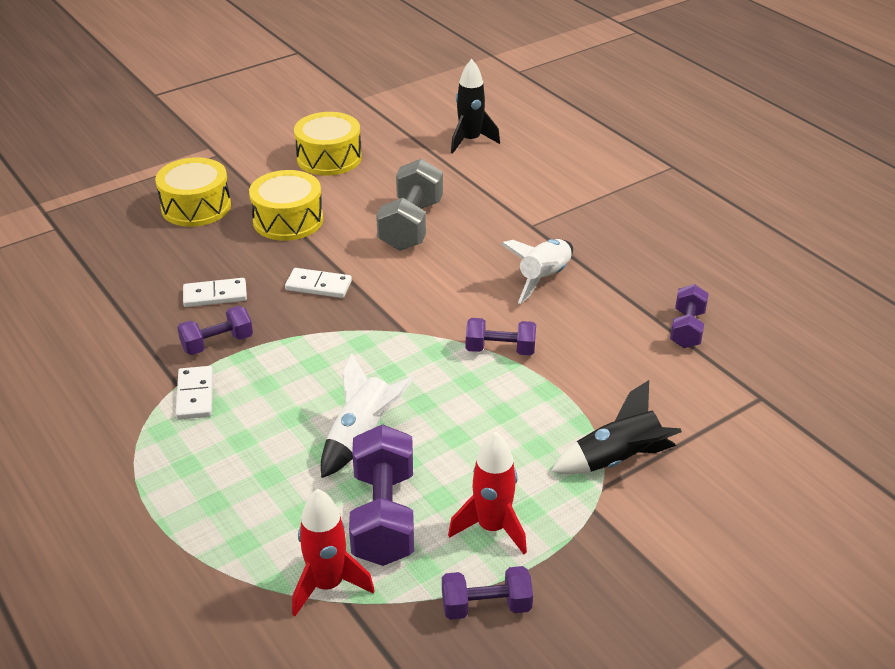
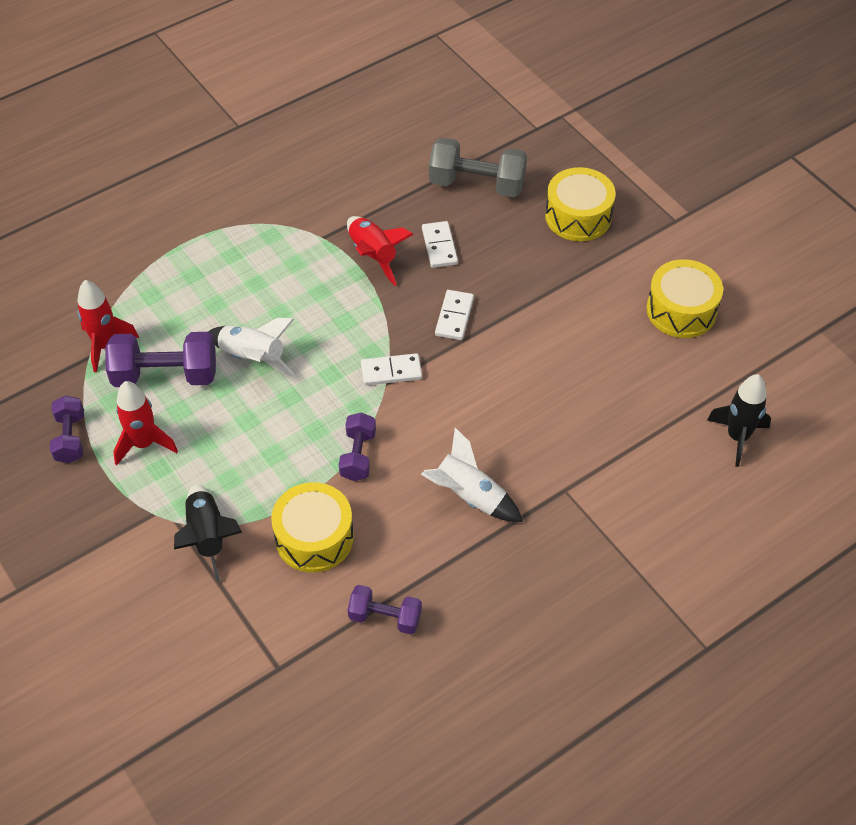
camera: 90 degrees right, 15 degrees up
white domino [176,366,213,419] -> white domino moved to [361,353,422,386]
purple dumbbell [177,306,253,355] -> red rocket [347,216,414,286]
yellow drum [249,170,323,241] -> yellow drum moved to [271,482,354,573]
grey dumbbell [376,159,443,251] -> grey dumbbell moved to [429,138,527,197]

